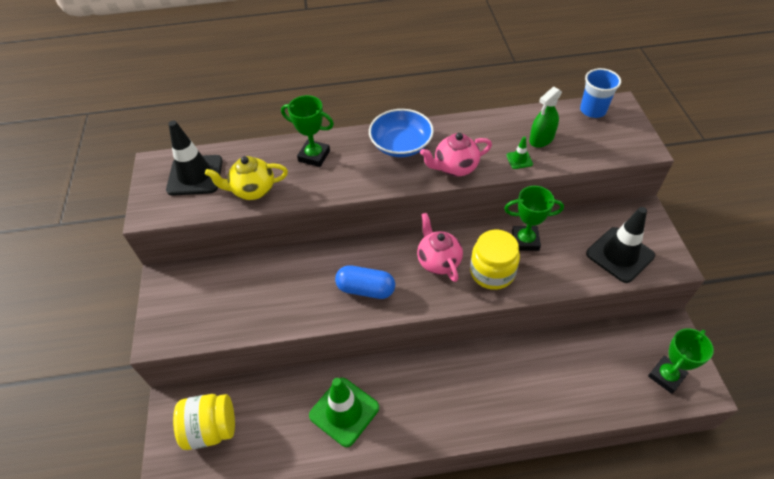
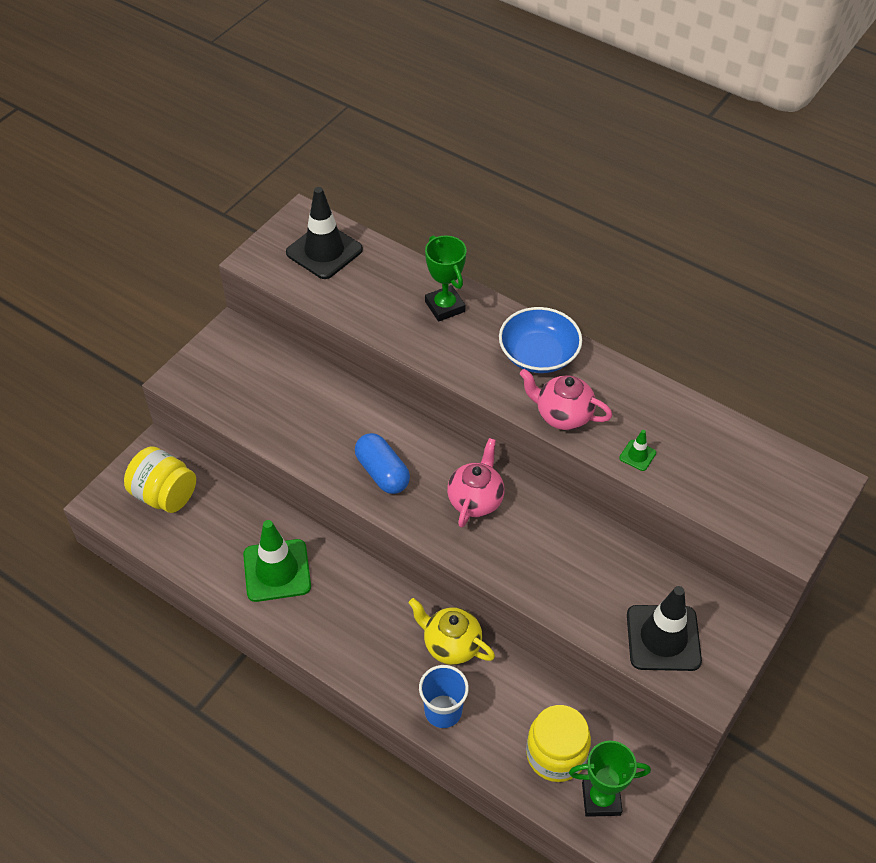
camera: 40 degrees right, 0 degrees up
yellow teapot [205,156,288,200] -> yellow teapot moved to [409,598,495,665]
yellow jar [470,230,520,290] -> yellow jar moved to [526,705,591,782]
green trophy [504,186,564,251] -> none
green spray bottle [529,87,562,148] -> none
blue cup [580,68,621,118] -> blue cup moved to [419,665,469,728]

